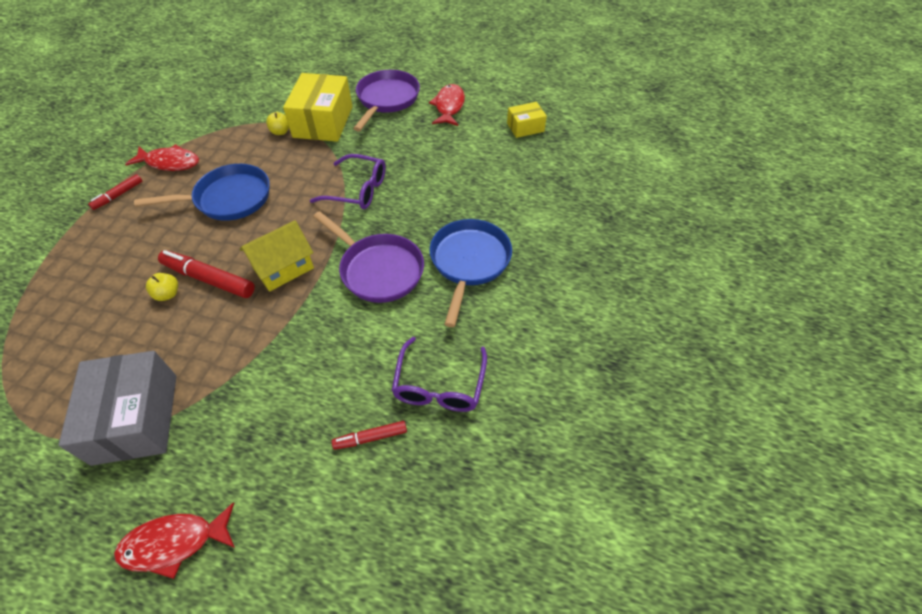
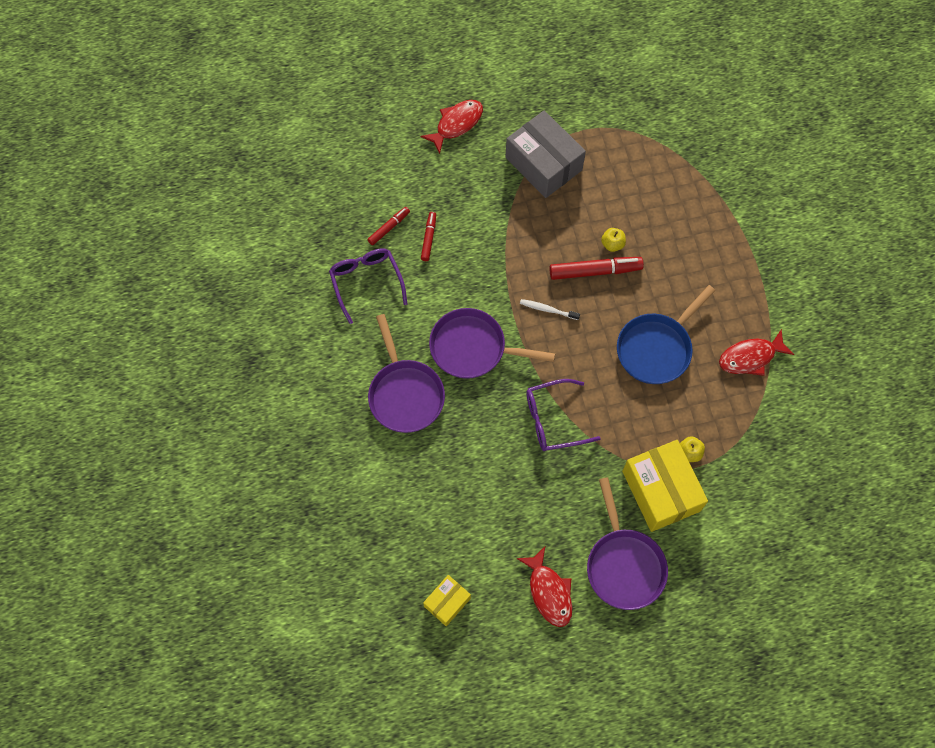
camera: 150 degrees right, 15 degrees up
red marker [88,174,142,210] -> red marker moved to [421,212,436,261]
yellow house [240,220,314,291] -> white toothbrush [520,299,580,320]
blue pan [430,219,512,327] -> purple pan [368,314,445,433]

